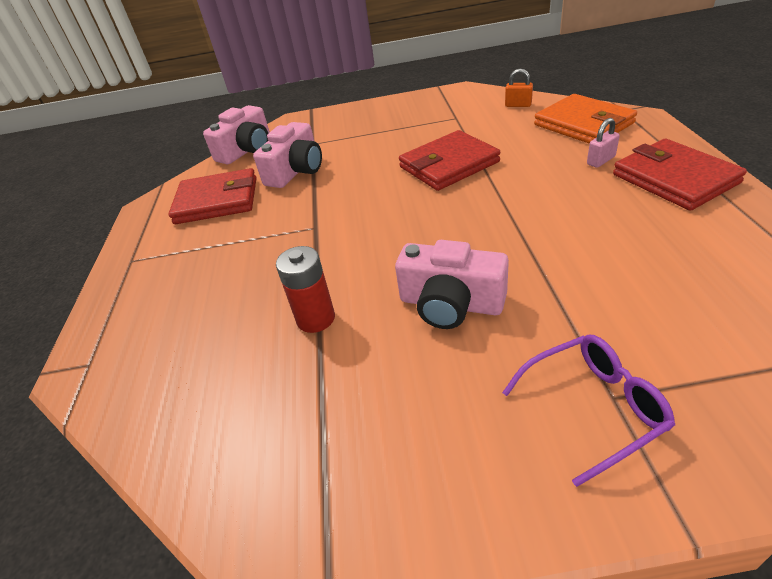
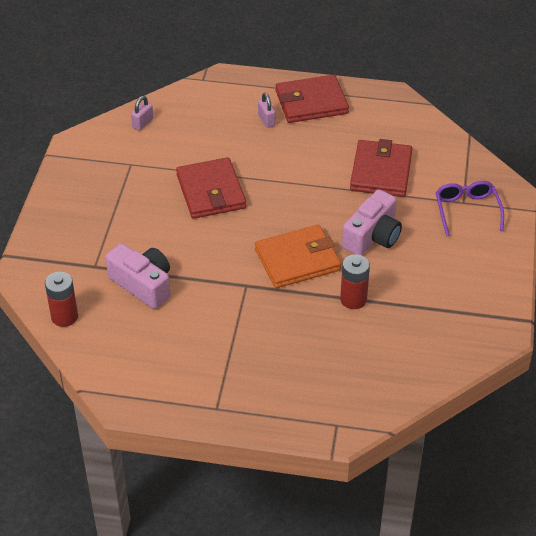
camera: 80 degrees left, 5 degrees up
red wallet [168,168,256,224] -> red wallet moved to [350,139,412,197]
pink camera [203,105,270,164] -> red battery [45,272,78,327]
orange padlock [505,69,533,107] -> pink padlock [131,96,154,131]
orange wallet [534,94,637,144] -> orange wallet moved to [255,225,341,288]

